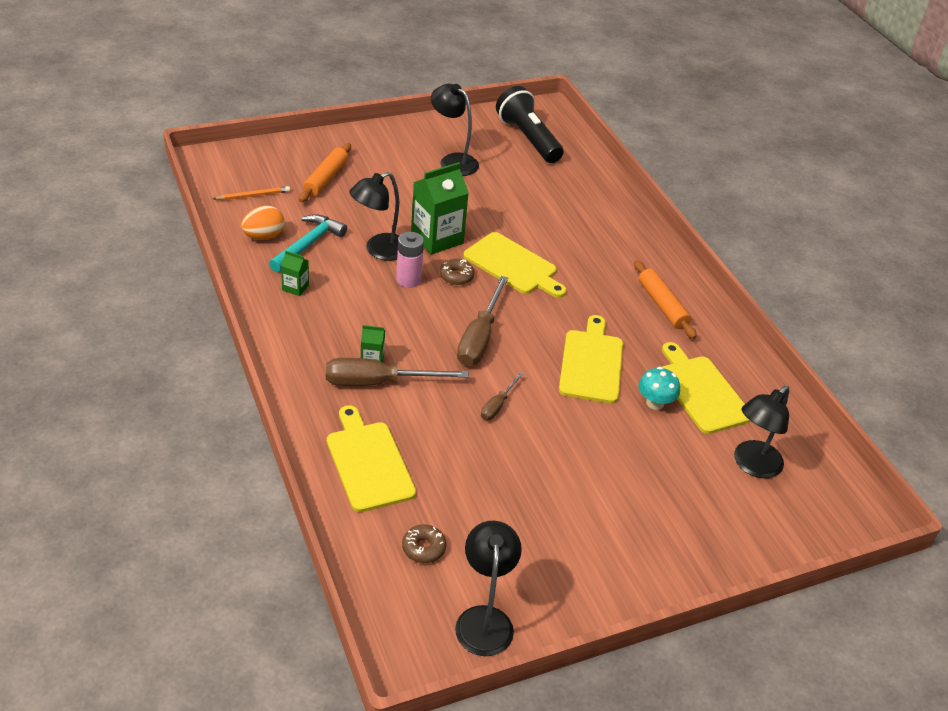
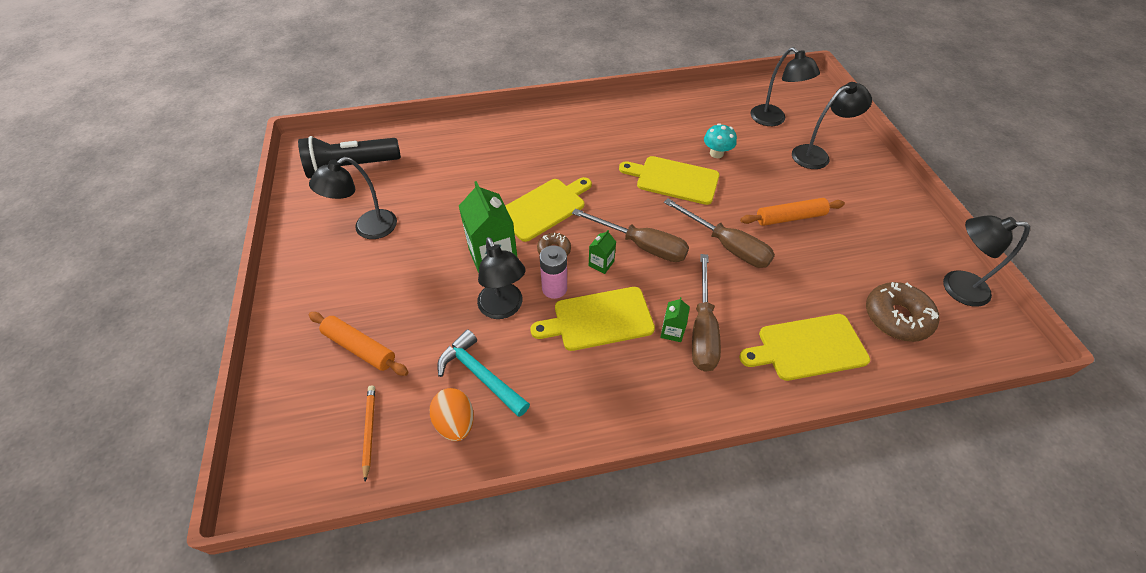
camera: 75 degrees left, 10 degrees up
green carton [281,251,309,296] -> green carton moved to [589,230,616,274]
brown donut [402,525,446,563] -> brown donut [866,282,939,342], size x1.79
brown screwdriver [481,373,523,420] -> brown screwdriver [664,198,775,268], size x1.92
orange rolling pin [634,260,697,339] -> orange rolling pin moved to [740,198,845,226]
yellow cutting board [662,342,751,434] -> yellow cutting board moved to [531,287,655,351]
none -> black lamp [792,82,872,169]

